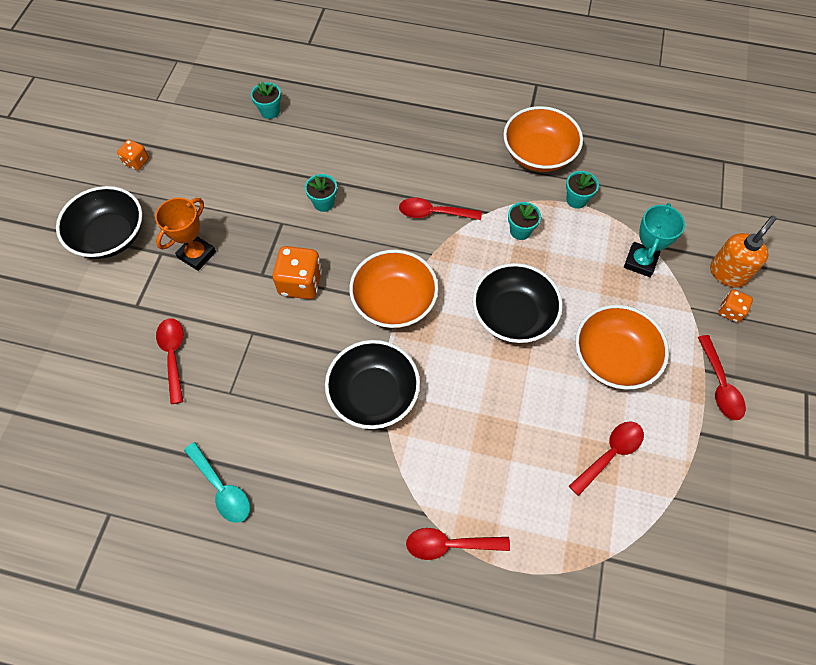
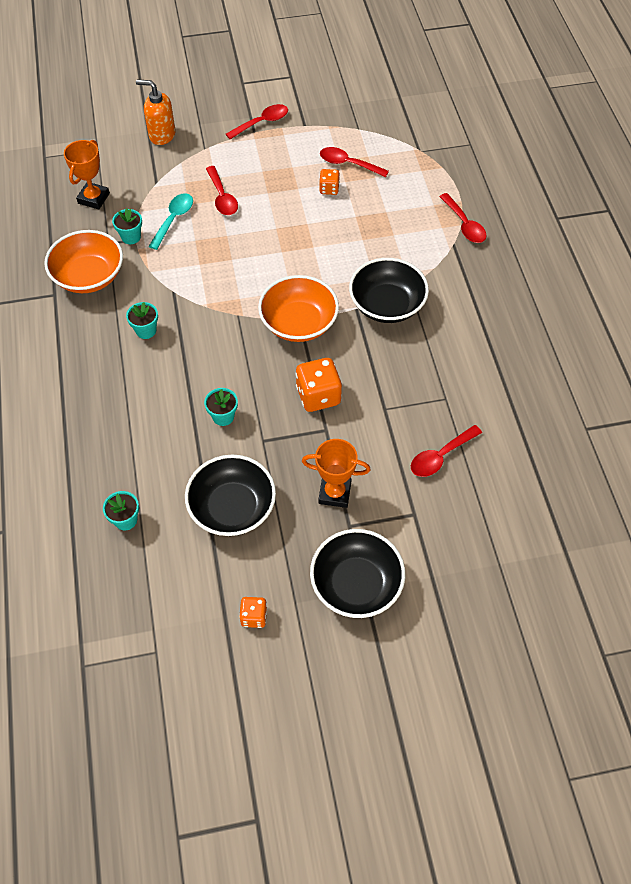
camera: 115 degrees left, 5 degrees down
turquoise spoon [184,442,250,523] -> turquoise spoon moved to [148,193,193,250]
red spoon [399,198,482,220] -> red spoon moved to [206,166,238,215]
black bowl [472,263,563,343] -> black bowl moved to [185,455,276,536]
turquoise flower pot [508,202,541,240] -> turquoise flower pot moved to [126,302,158,339]
orange bowl [575,305,669,390] -> none
turquoise trophy [624,203,685,277] -> none
orange dice [718,289,753,323] -> orange dice moved to [319,169,340,195]
none -> orange trophy [64,140,110,209]

